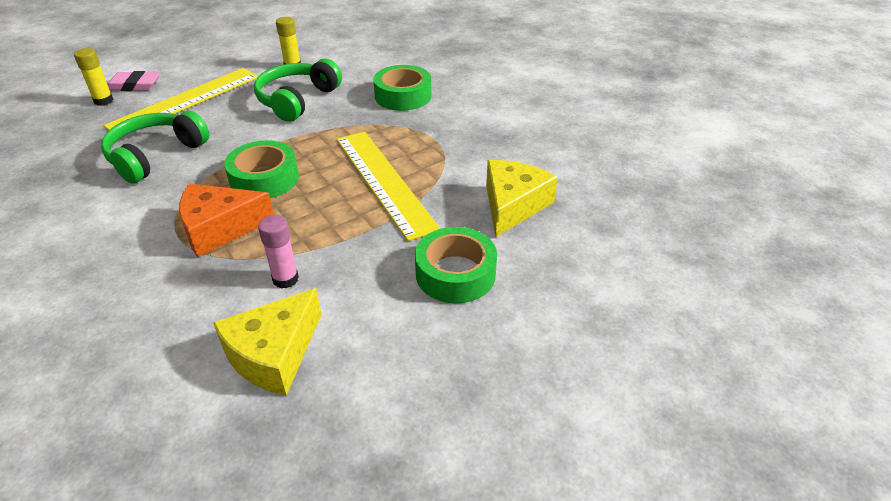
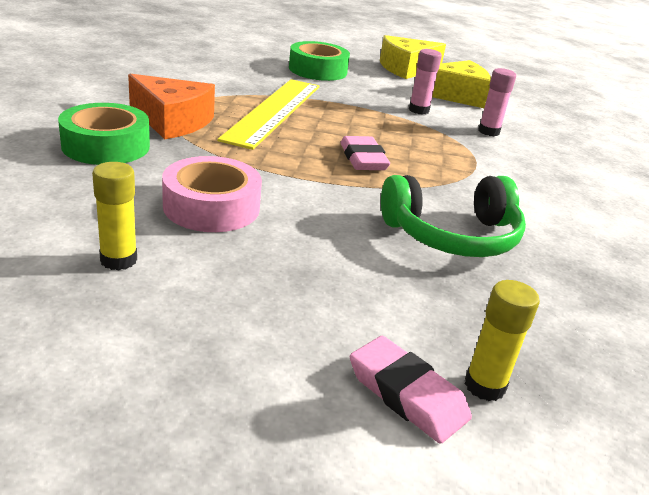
camera: 140 degrees left, 10 degrees down
yellow ruler [103,68,258,130] -> none
orange cheese [179,183,274,257] -> orange cheese moved to [128,74,215,139]
green tape [224,140,299,198] -> pink eraser [340,136,390,170]
green headphones [254,59,342,122] -> pink tape [162,156,262,232]
yellow cheese [486,160,558,237] -> yellow cheese moved to [380,35,446,79]
none -> pink glue stick [478,68,516,136]

